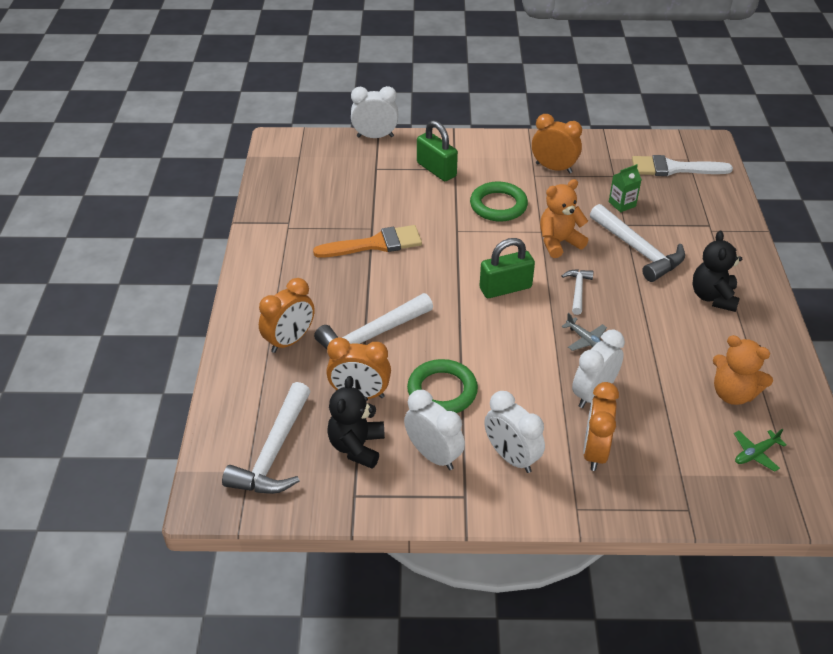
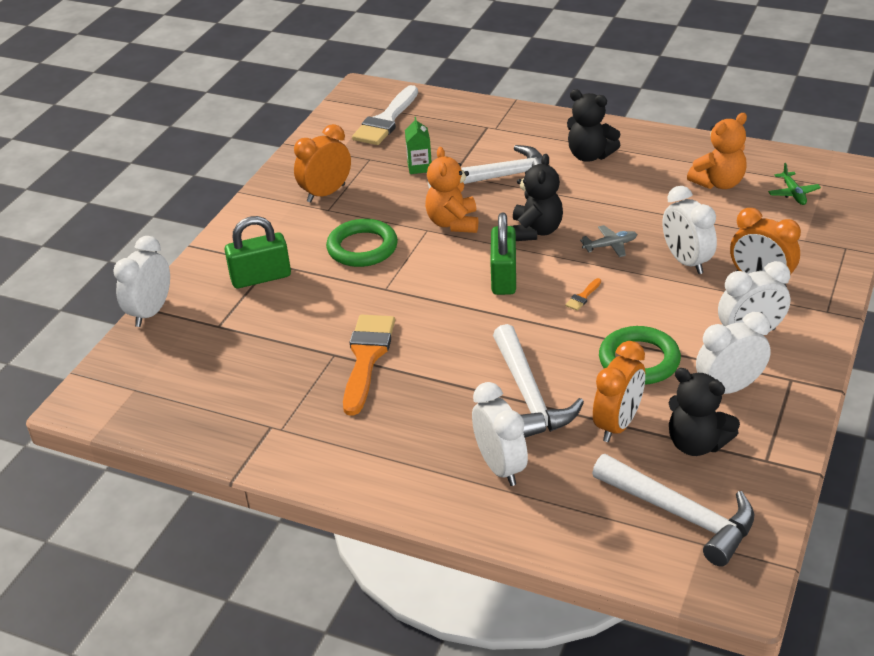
camera: 65 degrees left, 5 degrees down
orange clock [259,278,315,353] -> white clock [472,382,528,486]
white hammer [561,269,594,315] -> black teddy bear [512,154,563,241]
none -> orange brush [565,278,601,311]

